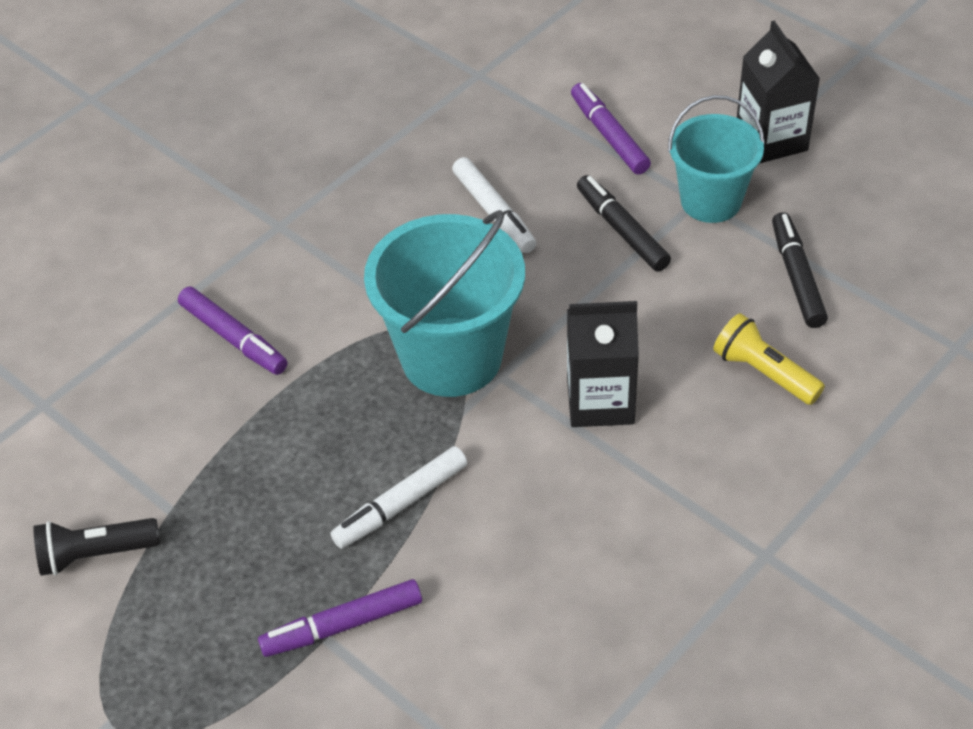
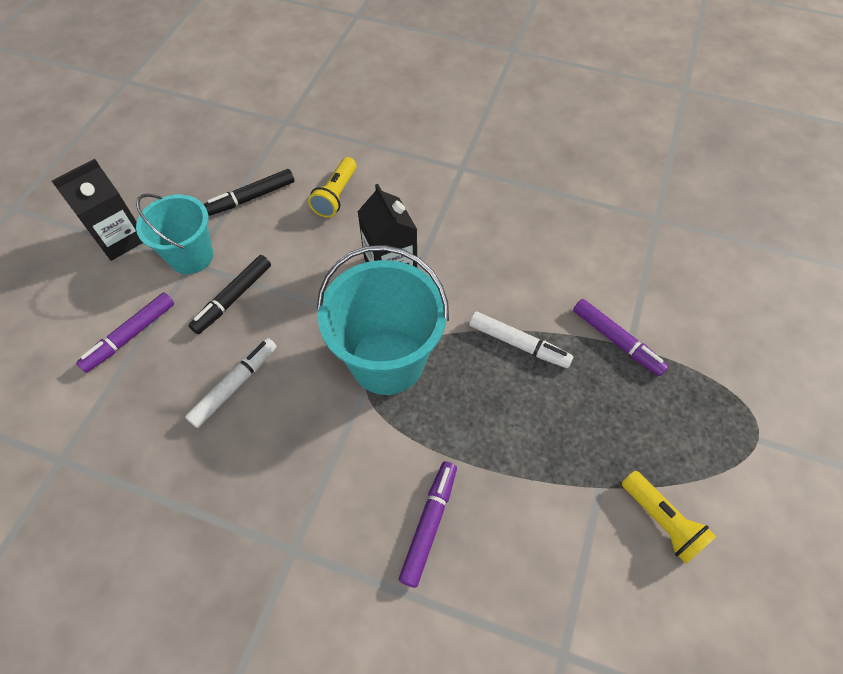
camera: 115 degrees left, 10 degrees up
black flashlight [33,518,160,576] -> yellow flashlight [622,471,716,564]

